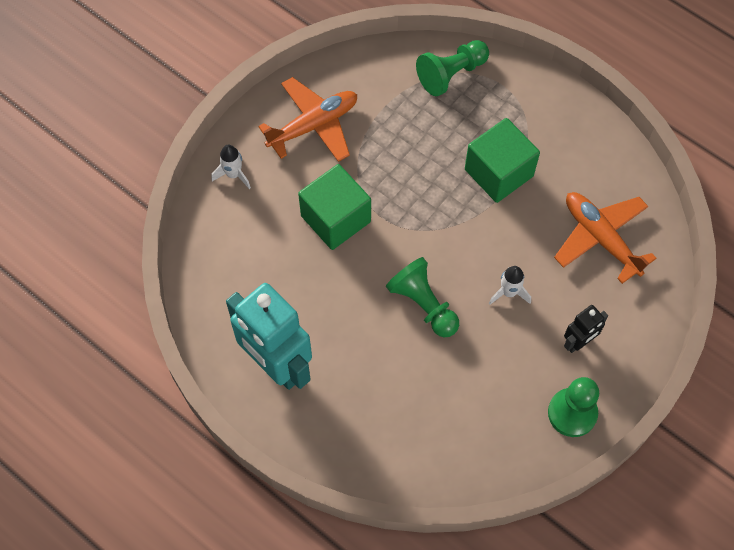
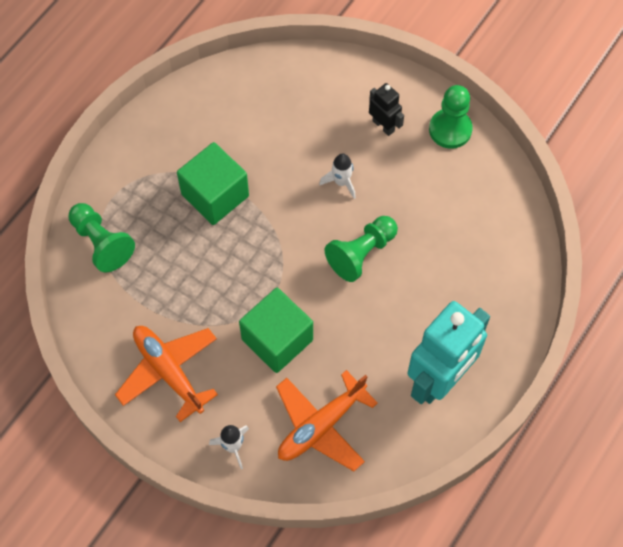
camera: 95 degrees left, 0 degrees up
orange plane [554,192,657,284] -> orange plane moved to [276,370,378,471]

